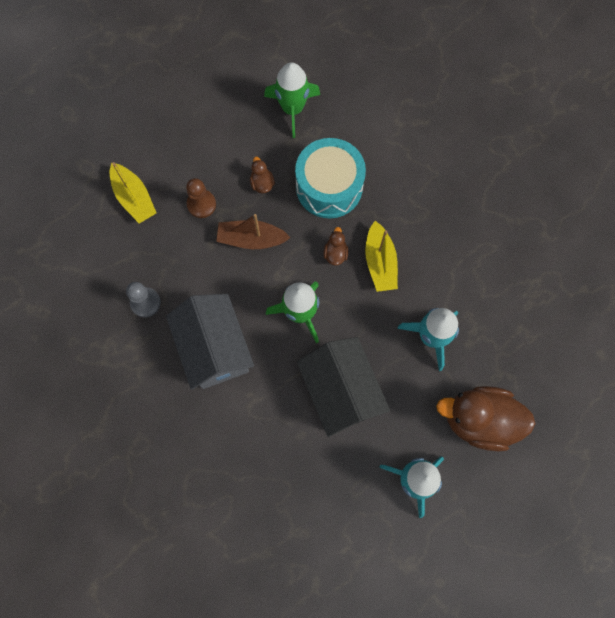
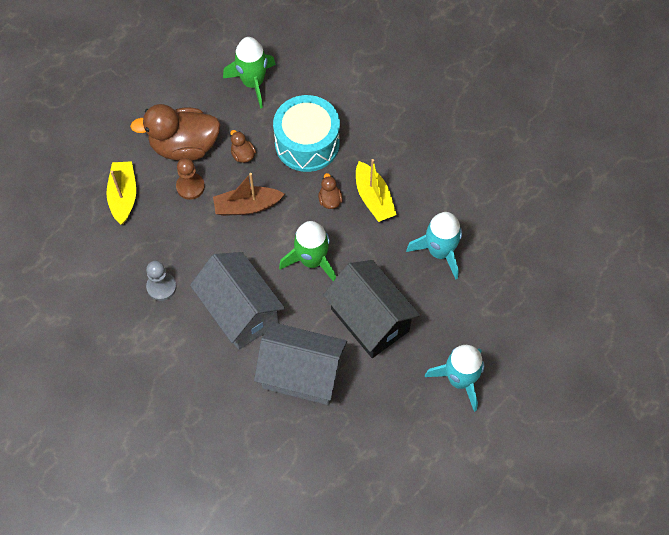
camera: 15 degrees left, 10 degrees down
yellow boat [110,162,156,223] -> yellow boat turned 135 degrees counterclockwise [106,161,136,224]
brown duck [436,386,536,452] -> brown duck moved to [130,104,221,161]
none -> grey house [254,322,347,405]

